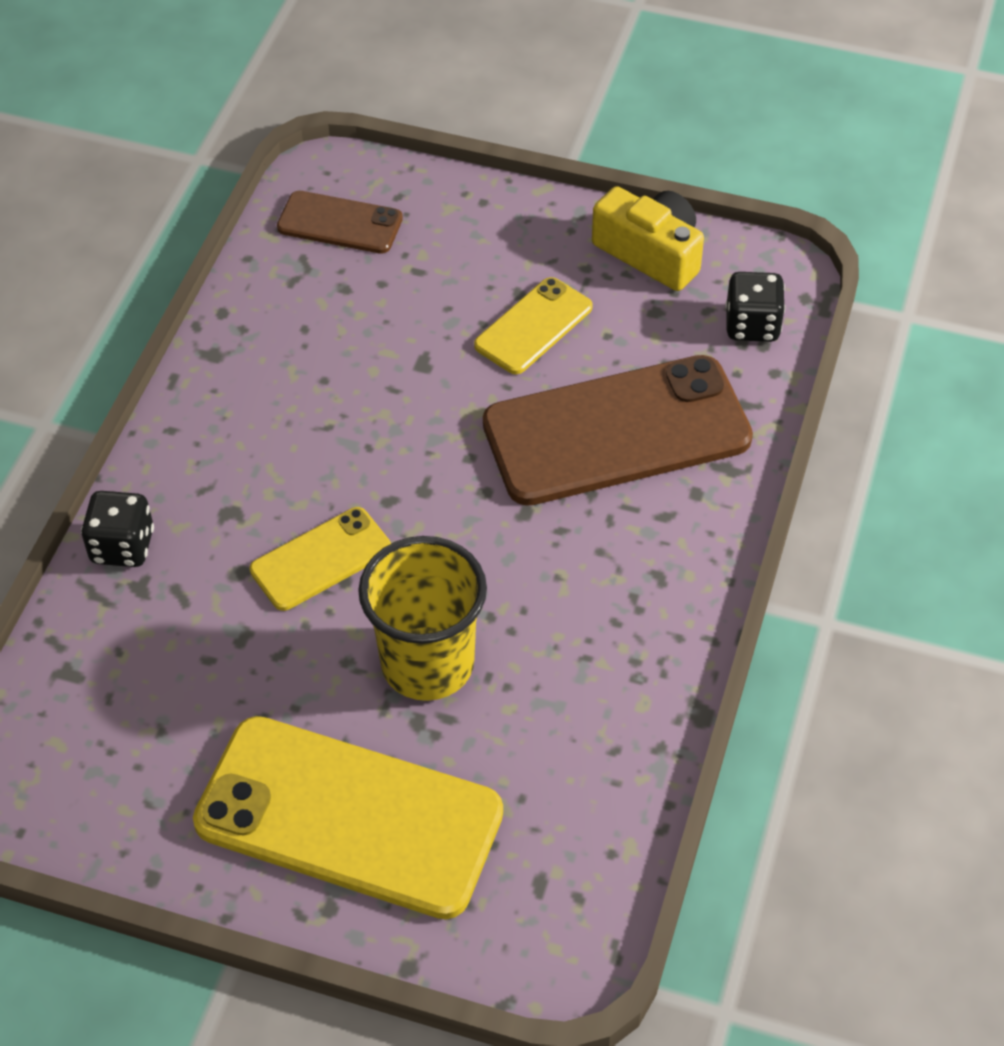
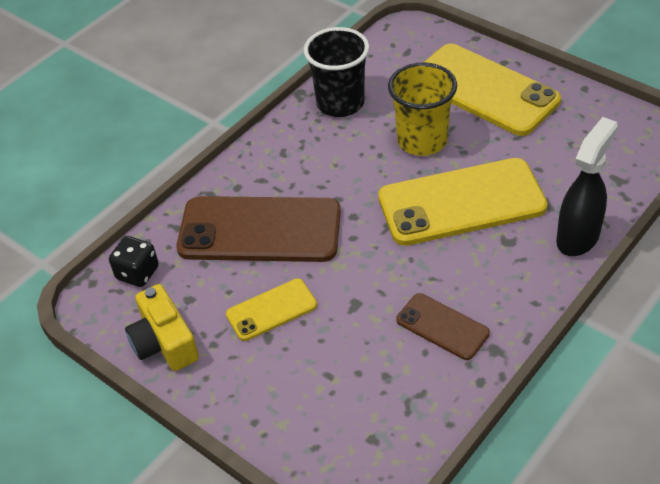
camera: 155 degrees left, 5 degrees down
black dice [81,491,154,567] -> black spray bottle [556,117,618,256]
yellow phone [250,507,391,611] -> yellow phone [378,158,548,246], size x1.97
brown phone [277,191,403,254] -> brown phone moved to [396,293,490,360]
none -> black cup [304,27,369,117]

